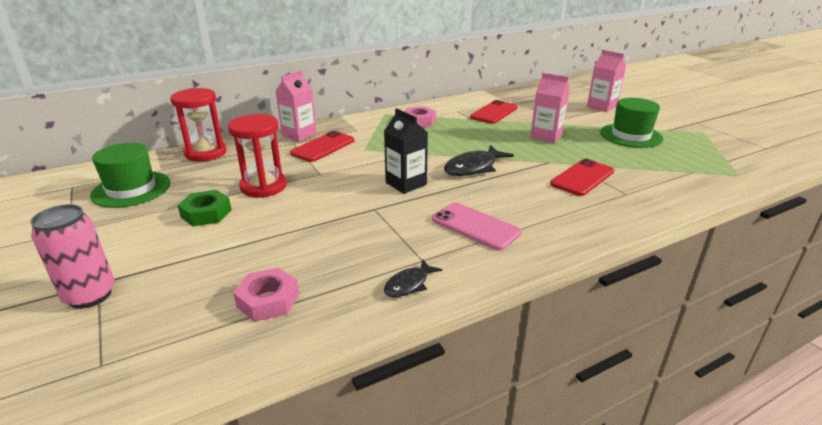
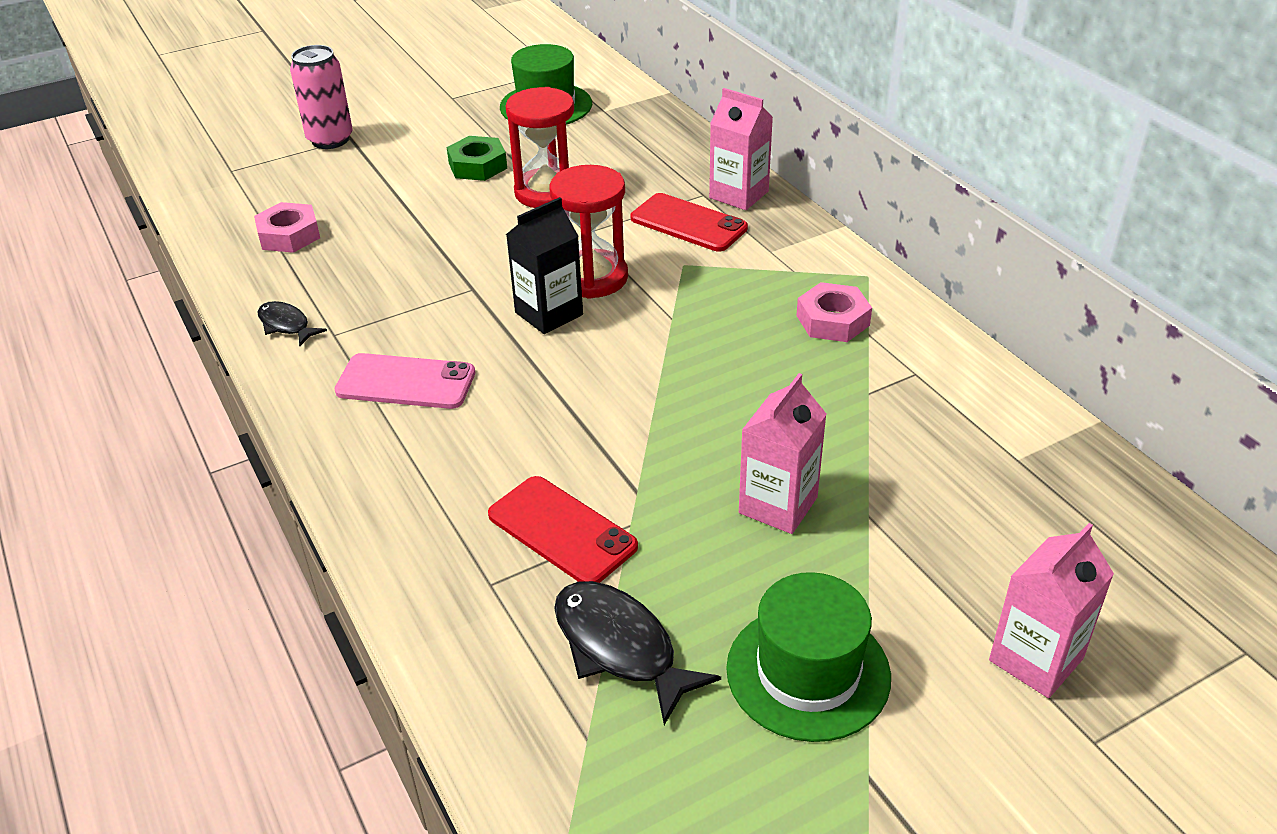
camera: 90 degrees right, 10 degrees up
red hourglass [170,88,227,161] -> red hourglass moved to [549,165,628,299]
pink phone [432,203,522,251] -> pink phone turned 60 degrees clockwise [335,353,475,409]
black fish [444,145,514,176] -> black fish moved to [554,581,721,725]
red phone [470,100,518,124] -> none

